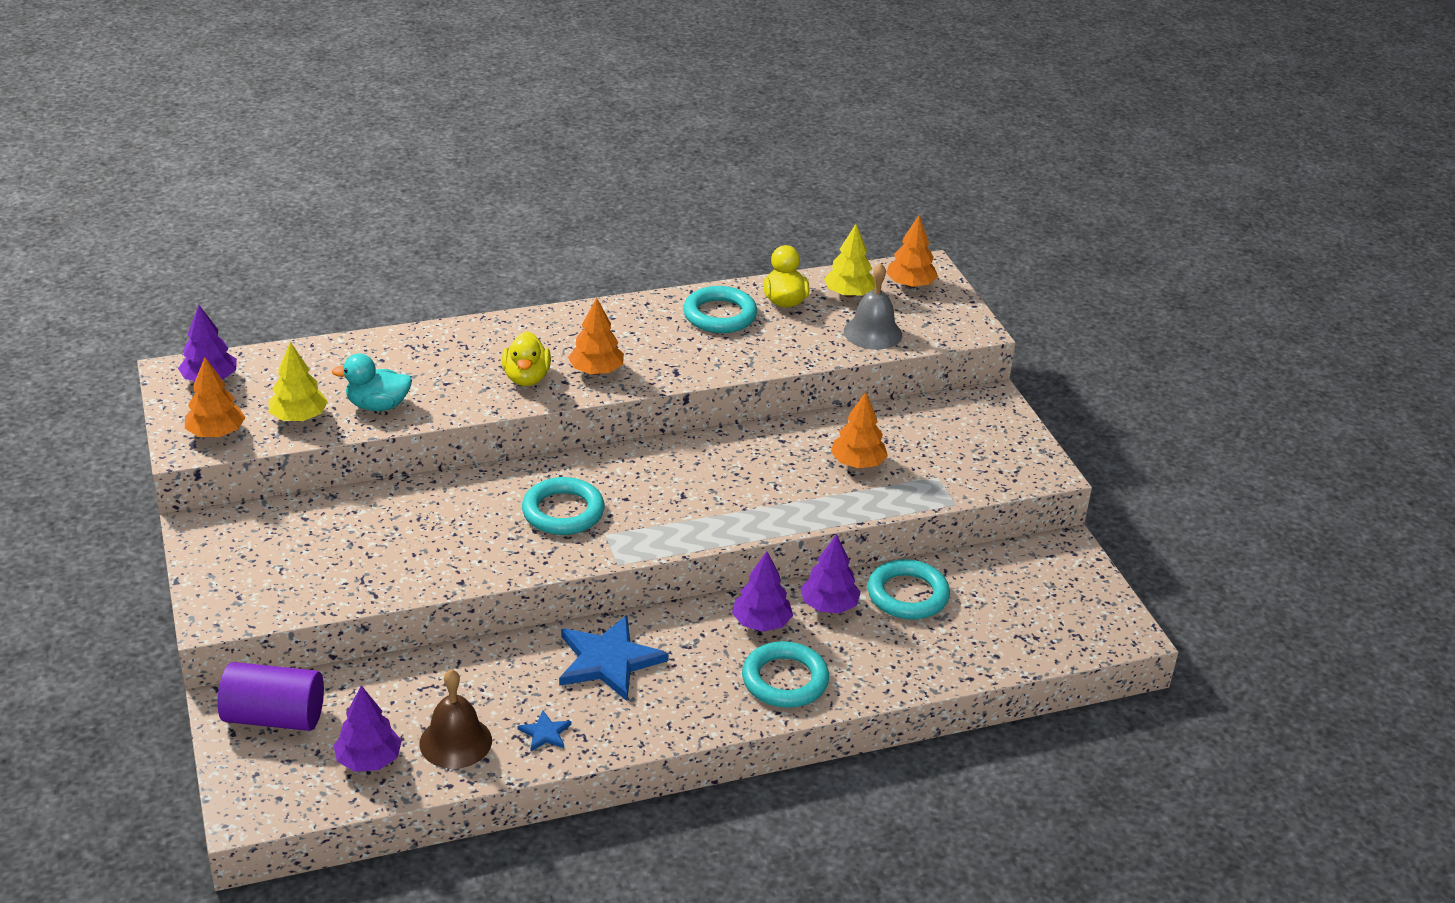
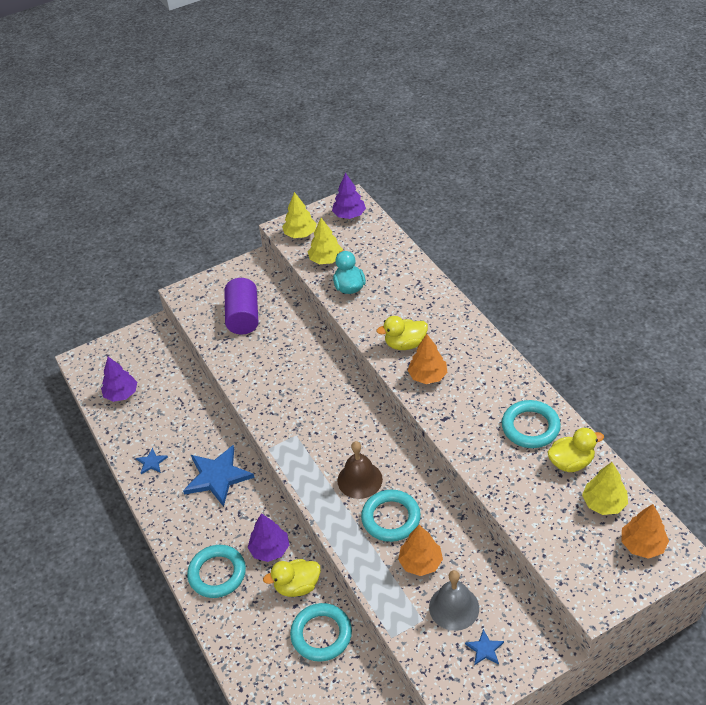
camera: 85 degrees right, 10 degrees up
orange tree [185,357,245,437] -> yellow tree [282,192,317,238]
purple cylinder [218,662,324,731] -> purple cylinder moved to [224,278,258,334]
brown bell [419,669,492,769] -> brown bell moved to [337,441,383,499]
turquoise ring [522,477,605,535] -> turquoise ring moved to [361,490,421,542]
purple tree [801,534,861,613] -> yellow duck [263,559,321,597]
grey bell [844,263,902,350] -> grey bell moved to [429,570,479,631]
none -> blue star [465,629,504,665]

